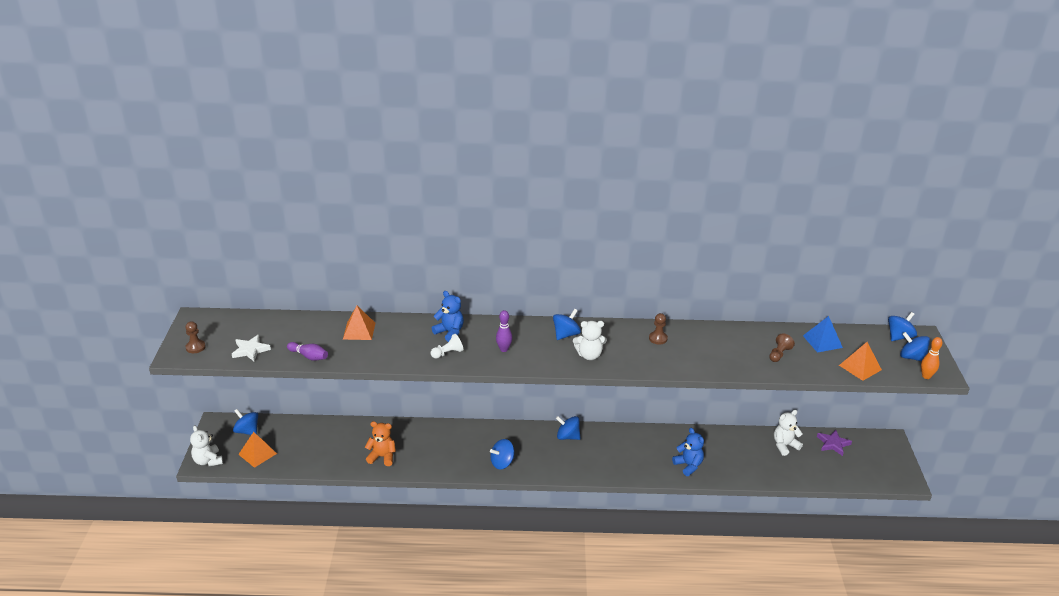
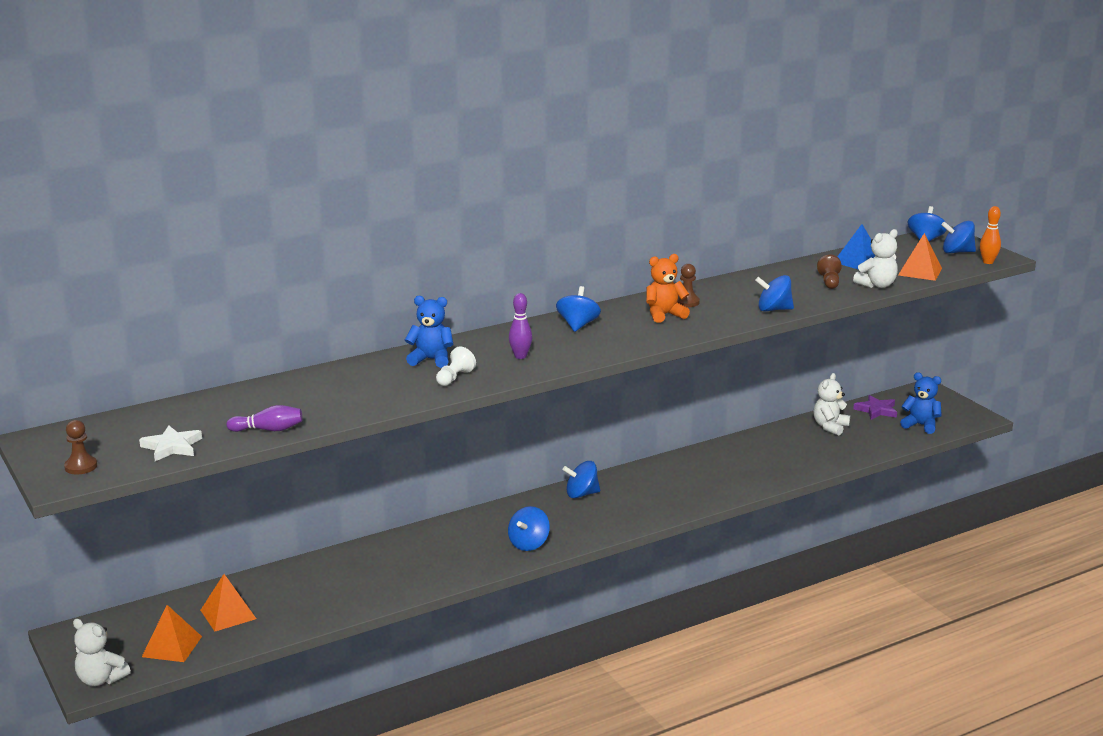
camera: 30 degrees left, 10 degrees down
blue spinning top [233,409,258,435] -> blue spinning top moved to [755,275,794,312]
orange pyramid [343,306,375,340] -> orange pyramid moved to [200,574,256,631]
orange teddy bear [365,421,396,466] -> orange teddy bear moved to [646,254,690,323]
white teddy bear [573,321,607,360] -> white teddy bear moved to [853,229,898,288]
blue teddy bear [672,428,704,476] -> blue teddy bear moved to [900,372,942,434]

